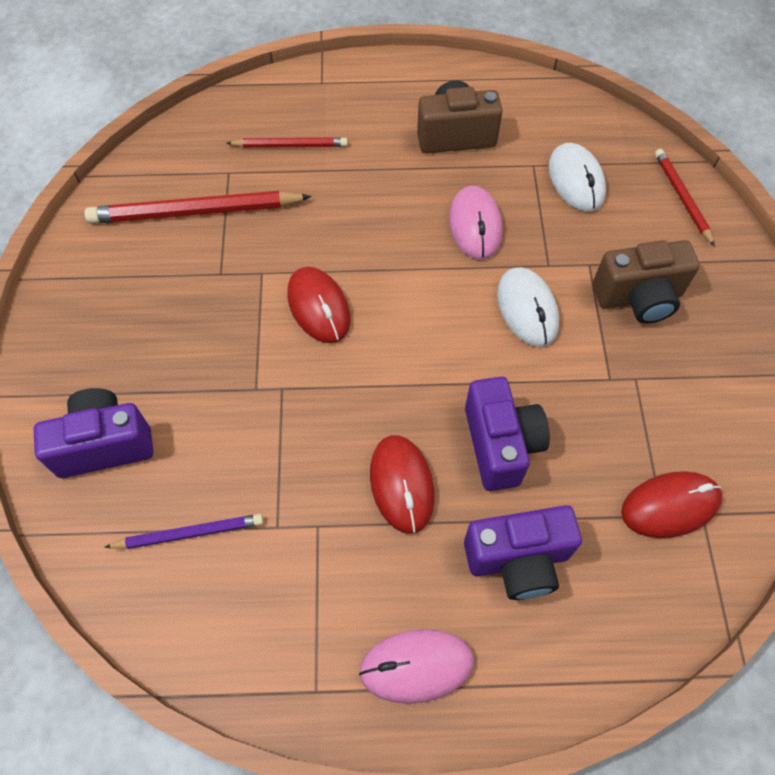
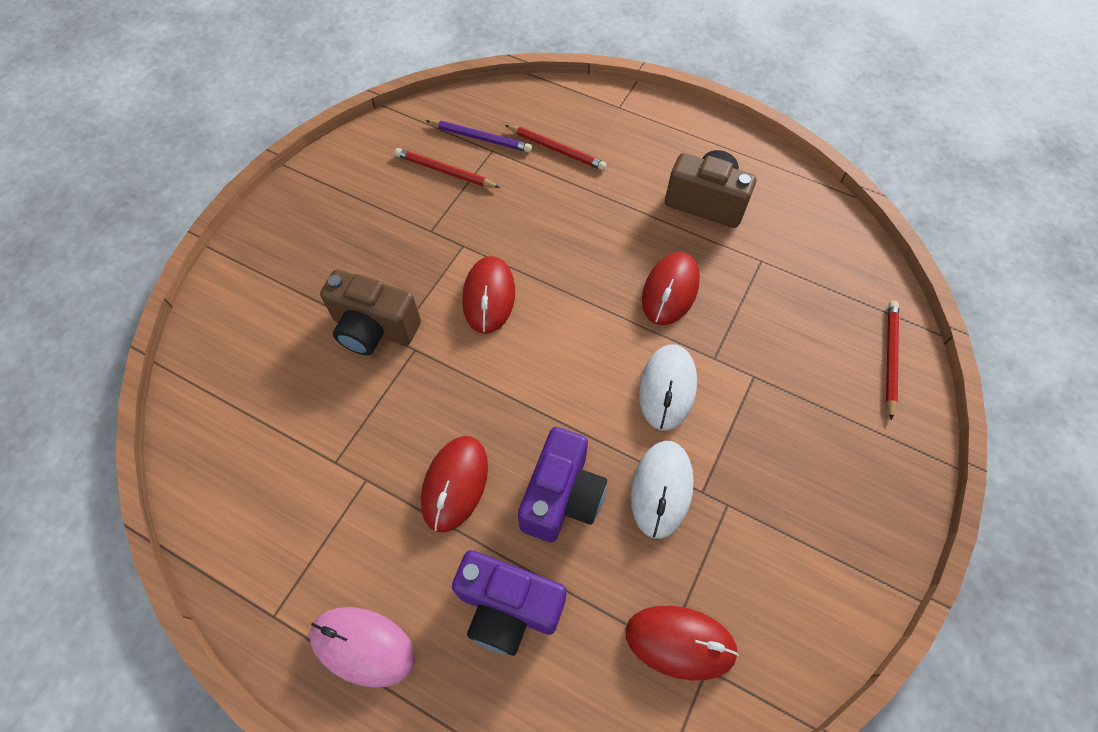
camera: 30 degrees right, 0 degrees up
purple camera [34,388,153,478] -> none
red pencil [84,191,312,224] -> red pencil [394,148,500,188], size x0.57
purple pencil [104,514,263,549] -> purple pencil moved to [426,120,532,152]
pink mouse [449,186,503,260] -> red mouse [642,252,700,325]
white mouse [548,143,606,211] -> white mouse moved to [631,441,694,539]
brown camera [593,240,700,323] -> brown camera moved to [320,269,421,355]

